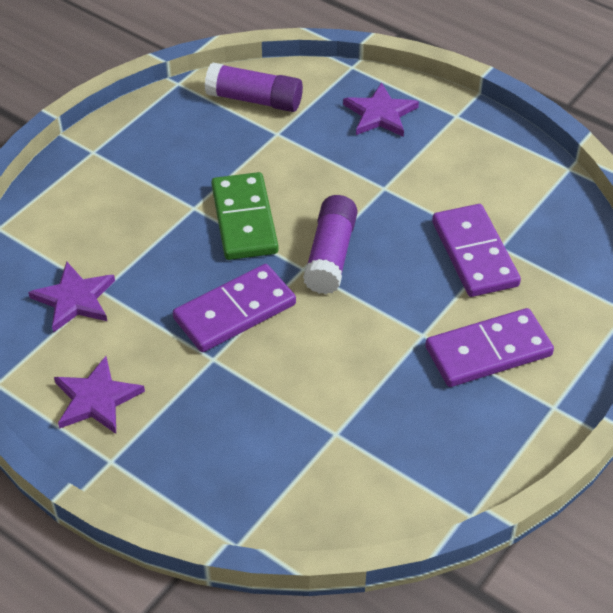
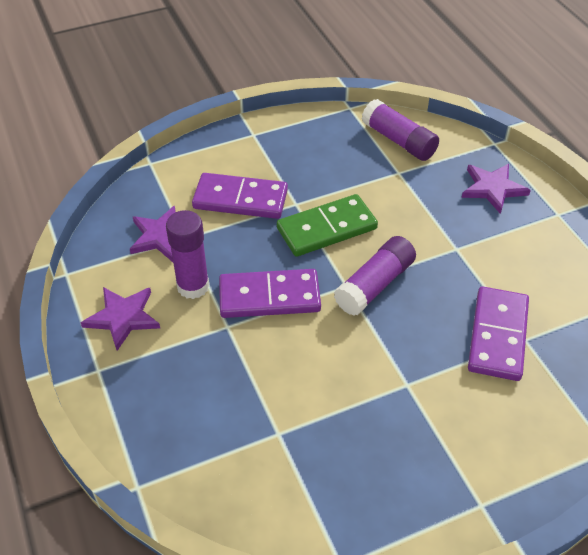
camera: 30 degrees right, 0 degrees up
green domino [211,172,279,260] -> green domino turned 45 degrees clockwise [277,194,378,257]
purple domino [425,308,554,387] -> purple domino moved to [192,173,288,219]
none -> purple glue stick [166,210,210,299]

